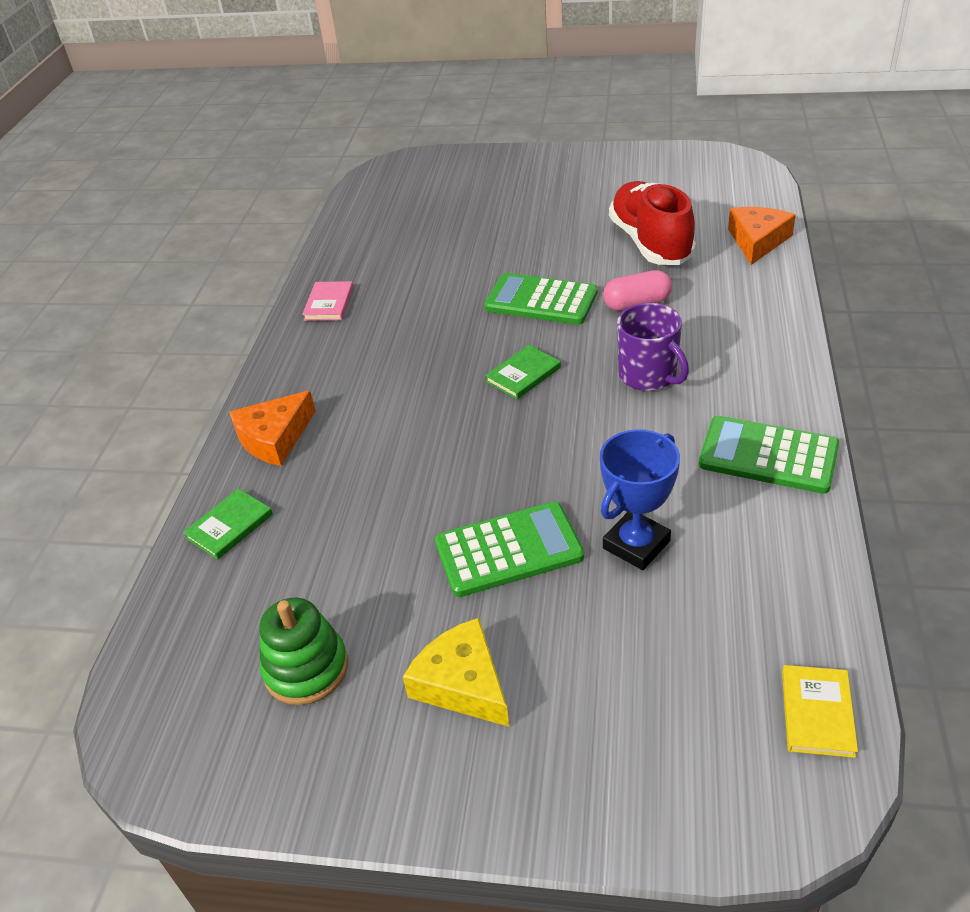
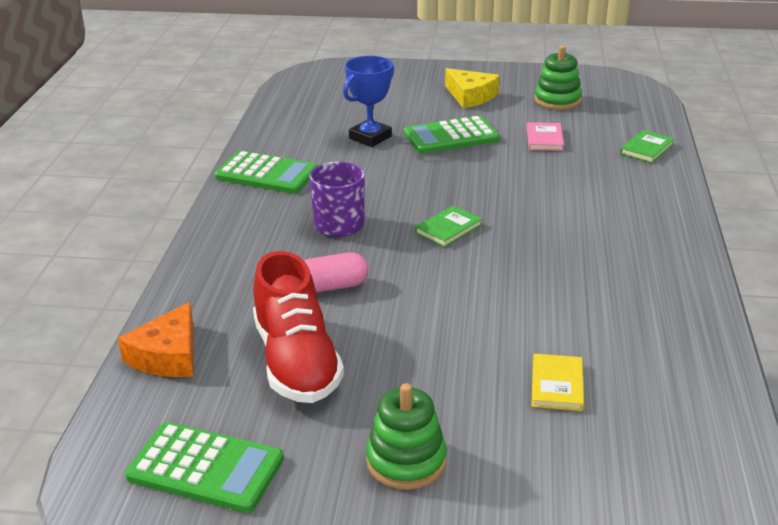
camera: 175 degrees right, 10 degrees down
orange cheese [229,390,316,466] -> none
pink book [302,281,353,321] -> pink book moved to [527,122,564,151]
green calculator [484,273,598,325] -> green calculator moved to [125,422,284,513]
yellow book [782,665,858,758] -> yellow book moved to [531,354,584,411]
none -> green stacking toy [366,383,446,490]

